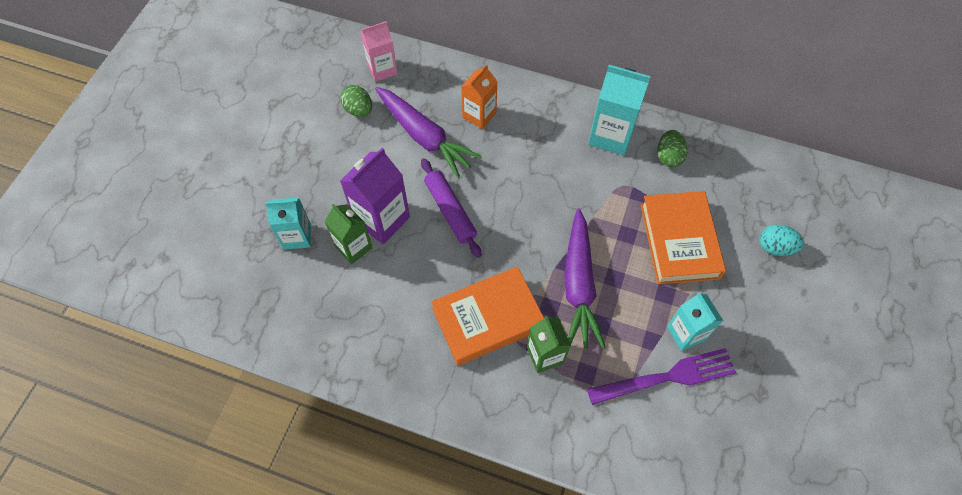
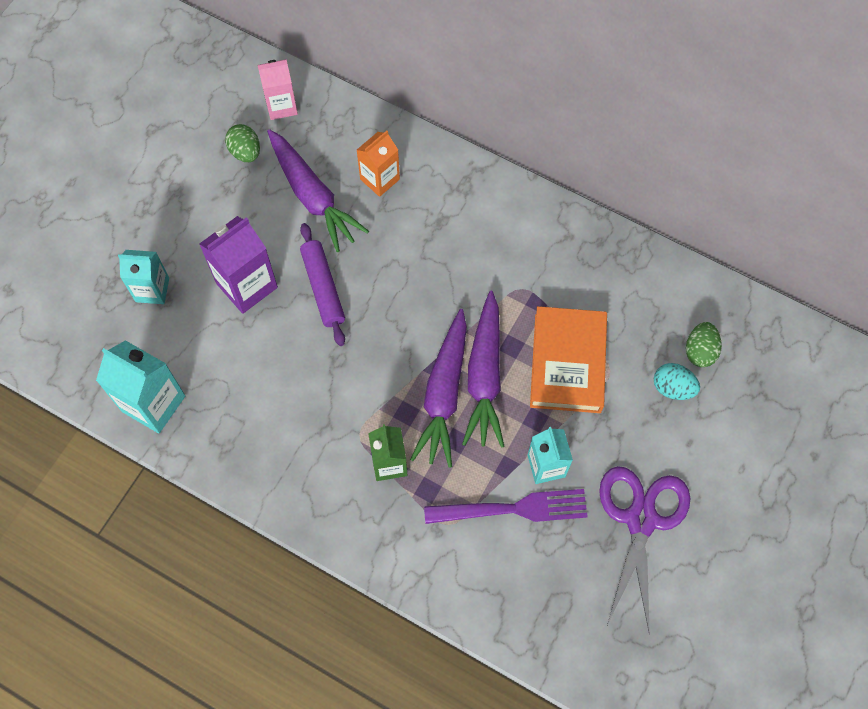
camera: 10 degrees right, 5 degrees up
green carton [324,204,373,264] -> none
orange book [431,266,544,366] -> none
turquoise carton [588,65,651,155] -> turquoise carton moved to [96,340,185,433]
green egg [657,130,688,167] -> green egg moved to [686,322,722,367]
none -> purple carrot [462,291,505,448]
none -> purple scissors [599,466,690,634]

